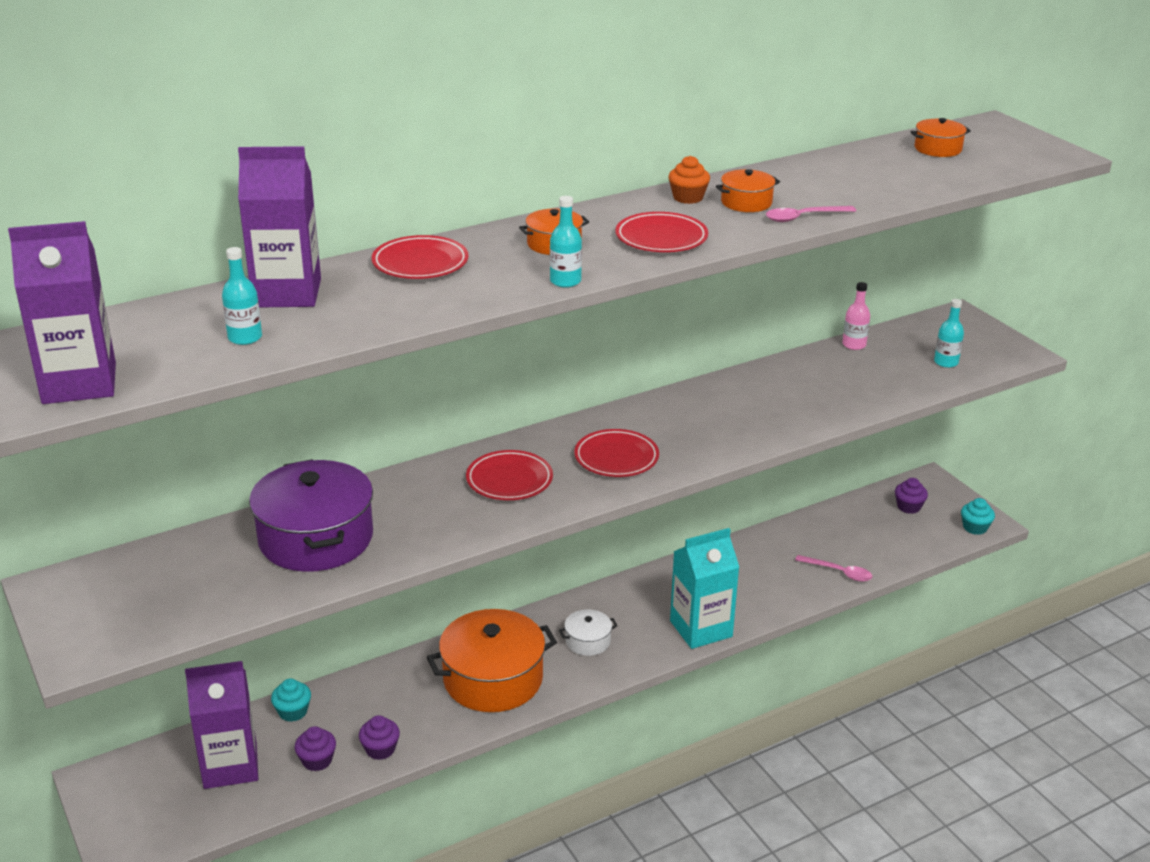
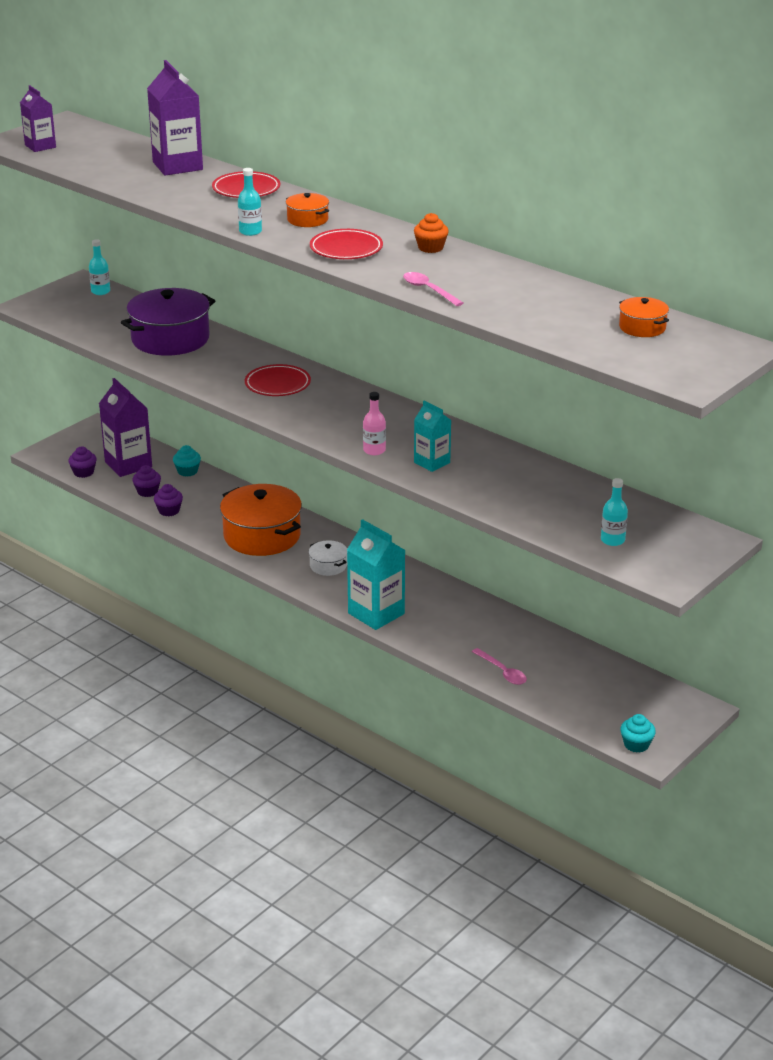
camera: 70 degrees right, 0 degrees up
purple carton [8,221,116,404] -> purple carton [20,85,56,152], size x0.60
turquoise bottle [222,247,262,345] -> turquoise bottle moved to [89,239,110,295]
red plate [574,429,659,477] -> none
orange pot [716,169,780,212] -> none
pink spoon [795,555,872,582] -> pink spoon turned 45 degrees counterclockwise [472,648,527,685]
pink bottle [842,282,870,350] -> pink bottle moved to [363,392,386,455]
purple cupcake [895,478,928,514] -> purple cupcake moved to [68,446,97,478]
none -> turquoise carton [414,401,451,472]

